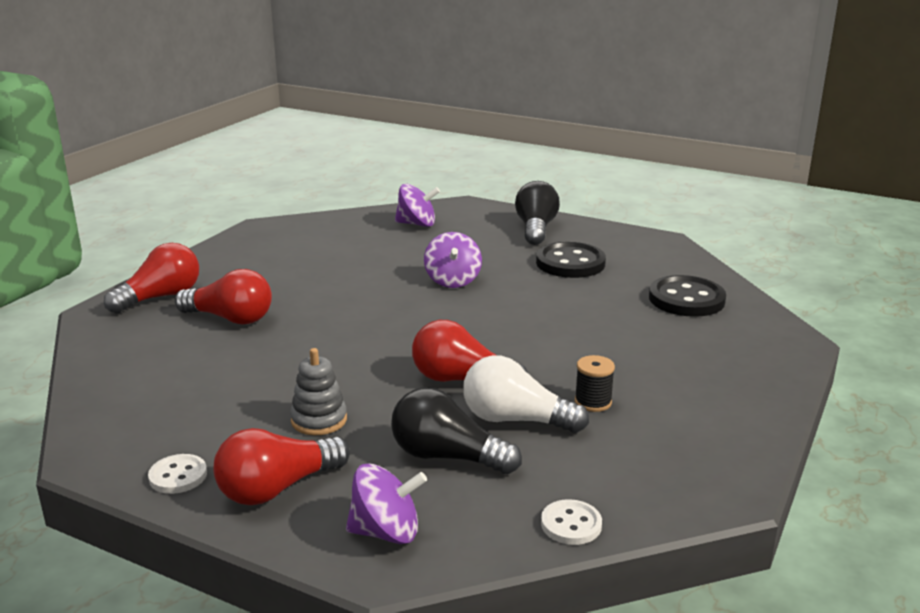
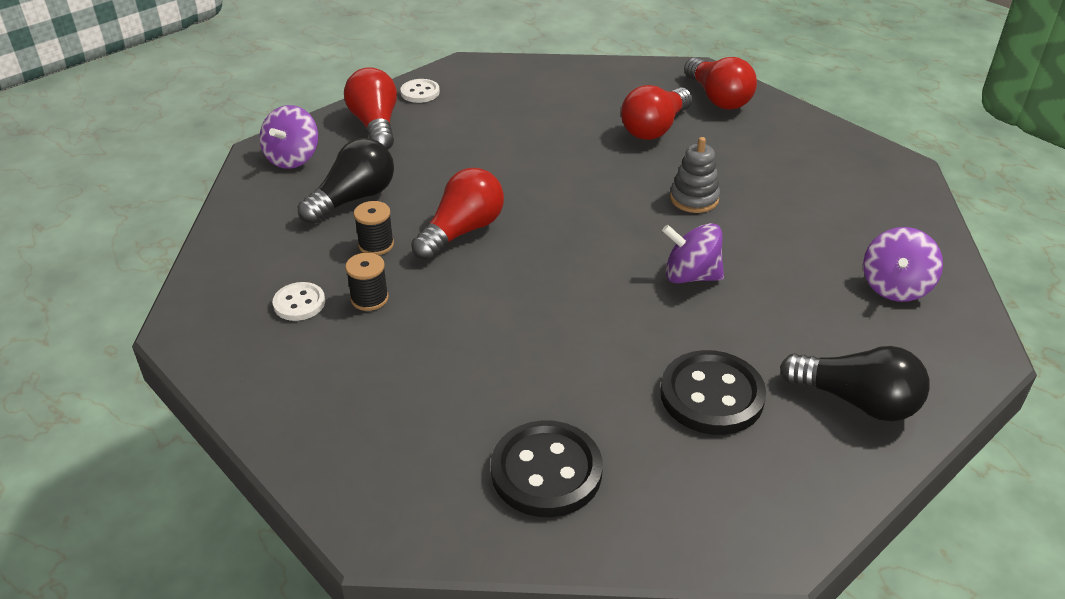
camera: 110 degrees right, 15 degrees up
grey stacking toy [290,348,347,435] -> grey stacking toy moved to [670,137,720,213]
white light bulb [463,355,589,433] -> black spool [354,201,394,255]
white button [541,499,602,545] -> white button moved to [273,282,325,321]

